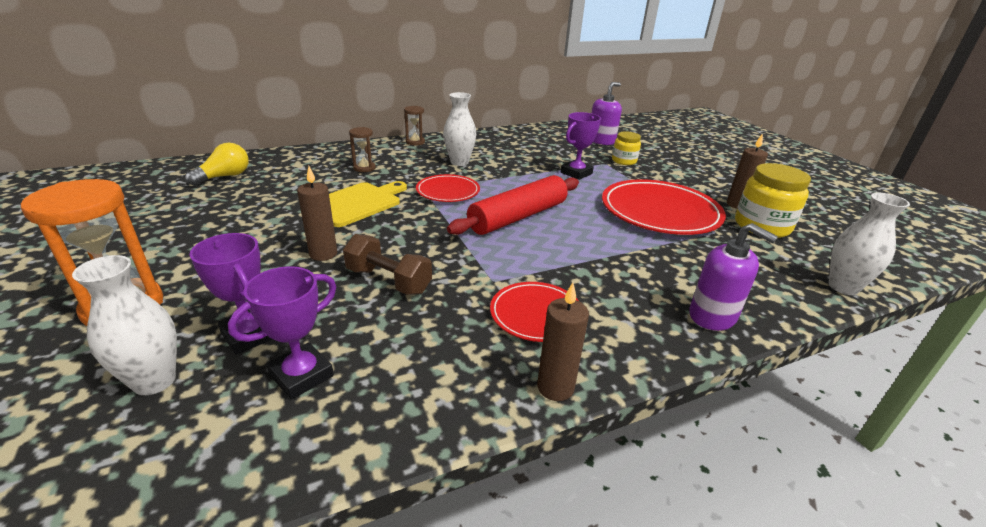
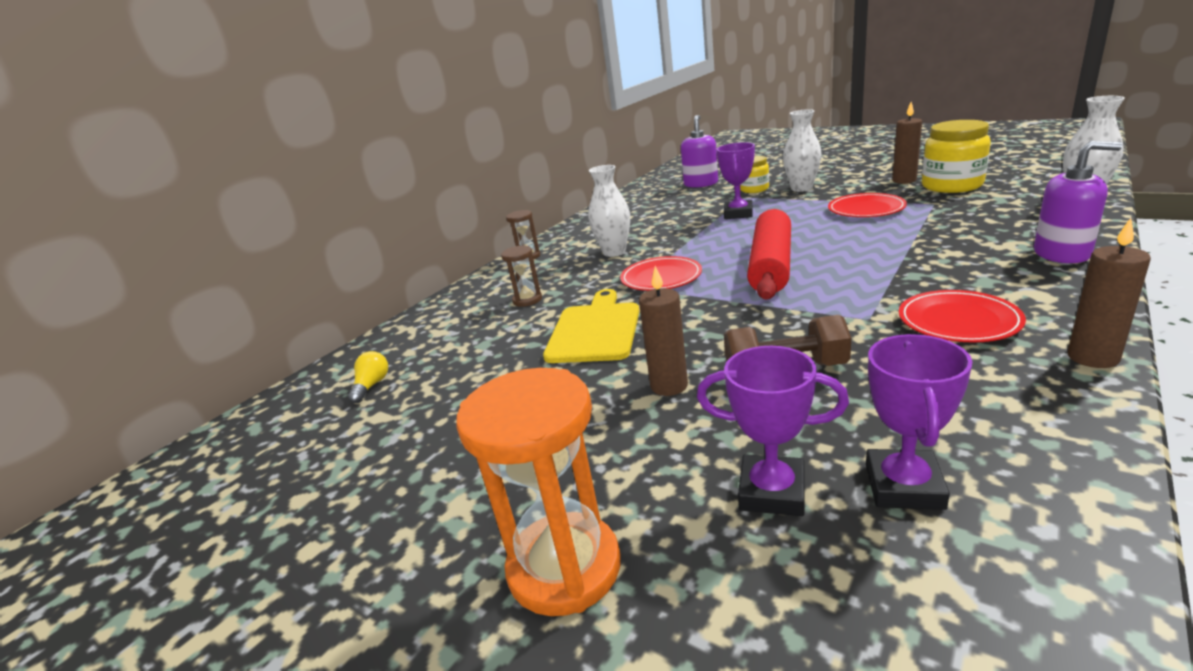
camera: 25 degrees left, 5 degrees down
white vase [72,255,177,395] -> white vase moved to [783,109,821,192]
yellow light bulb [185,143,249,186] -> yellow light bulb [348,351,388,403], size x0.64
red plate [602,179,726,235] -> red plate [828,193,907,217], size x0.56

